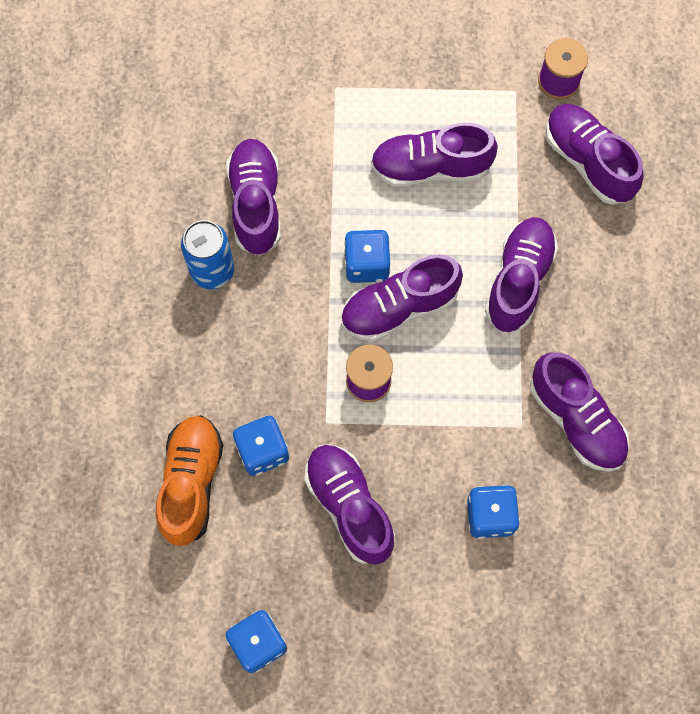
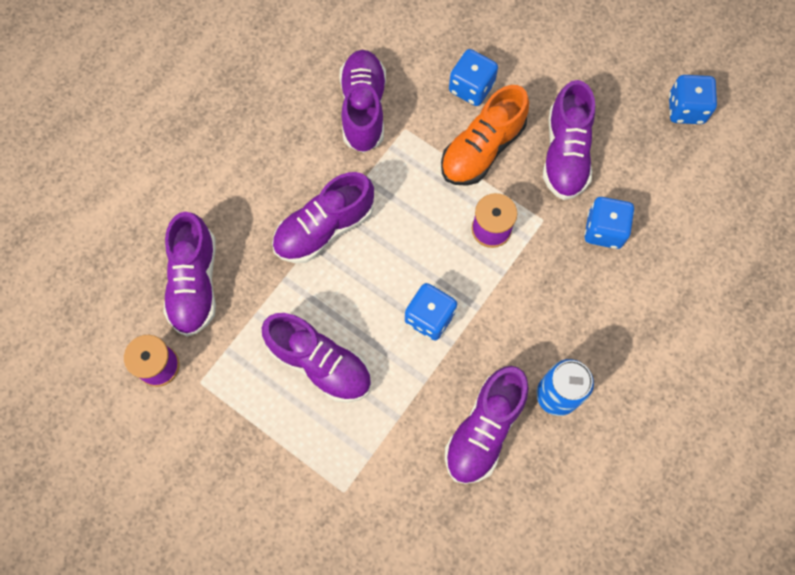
camera: 145 degrees left, 0 degrees up
orange shoe [156,415,223,546] -> orange shoe moved to [441,85,529,186]
purple shoe [341,254,463,342] -> none

